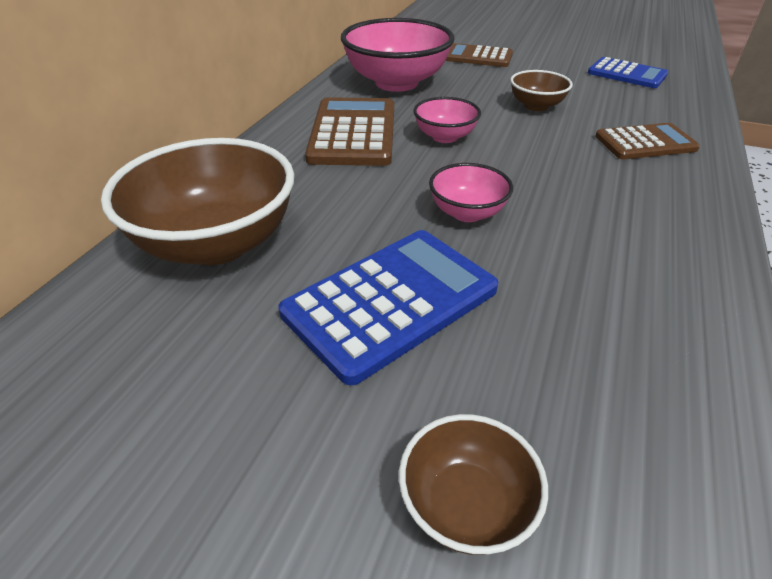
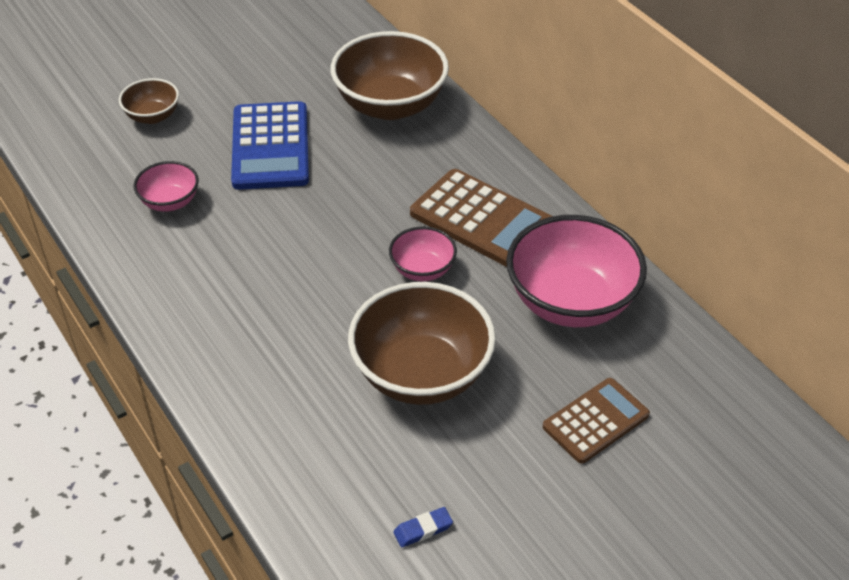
camera: 125 degrees right, 5 degrees up
pink bowl [429,163,513,222] -> pink bowl moved to [134,161,199,212]
brown bowl [510,70,573,111] -> brown bowl [348,282,496,405], size x1.97
blue calculator [588,57,668,88] -> blue eraser [393,507,453,547]
brown calculator [595,123,700,159] -> none

